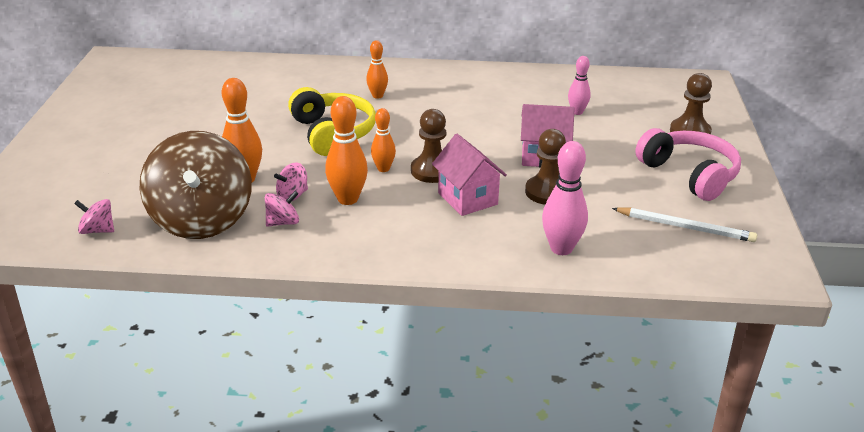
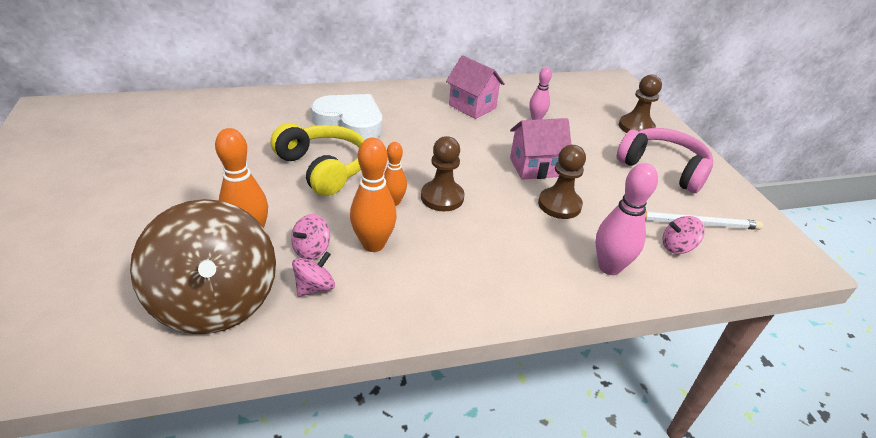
camera: 20 degrees left, 5 degrees up
pink spinning top [74,199,114,234] -> pink spinning top moved to [663,216,705,254]
orange bowling pin [366,40,388,99] -> white heart [311,94,382,140]
pink house [432,134,507,216] -> pink house moved to [446,56,505,119]

